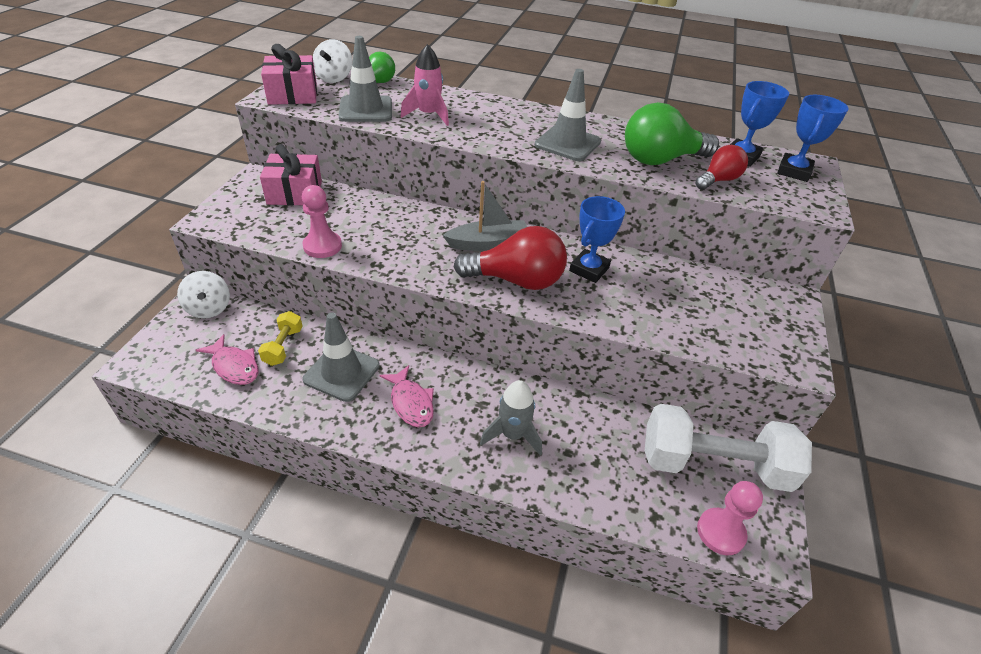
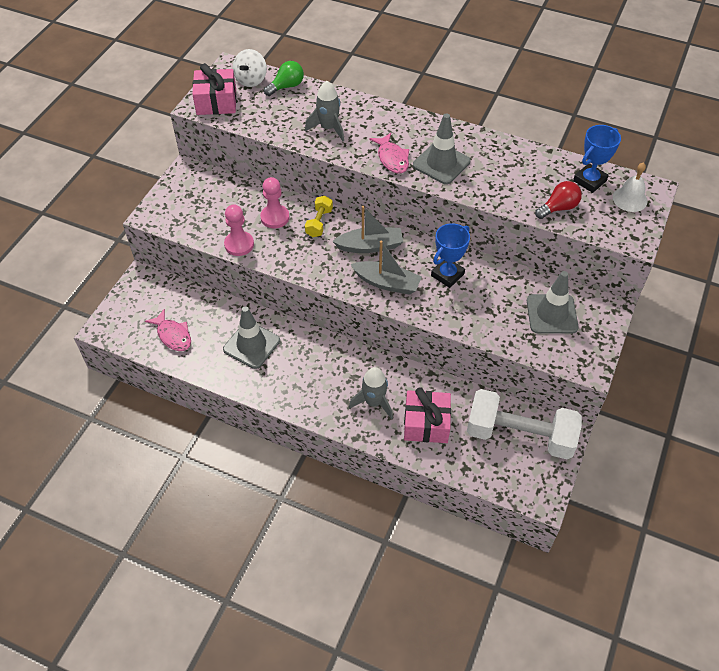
camera: 10 degrees right, 10 degrees up
white spinning top [177,271,230,318] -> none
yellow dumbbell [258,311,303,366] -> yellow dumbbell moved to [305,196,333,237]
pink gift [260,144,322,206] -> pink gift moved to [404,387,451,443]
grey traffic cone [338,36,392,122] -> grey traffic cone moved to [527,271,579,334]
pink fish [379,365,434,427] -> pink fish moved to [369,133,409,174]
pink rocket [401,44,449,126] -> grey rocket [305,81,344,141]
red light bulb [454,226,567,290] -> grey boat [351,241,422,295]
green light bulb [625,102,719,165] -> none
pink pawn [697,481,763,555] -> pink pawn moved to [260,177,289,228]
blue trophy [777,95,849,182] -> white bell [613,162,647,212]

